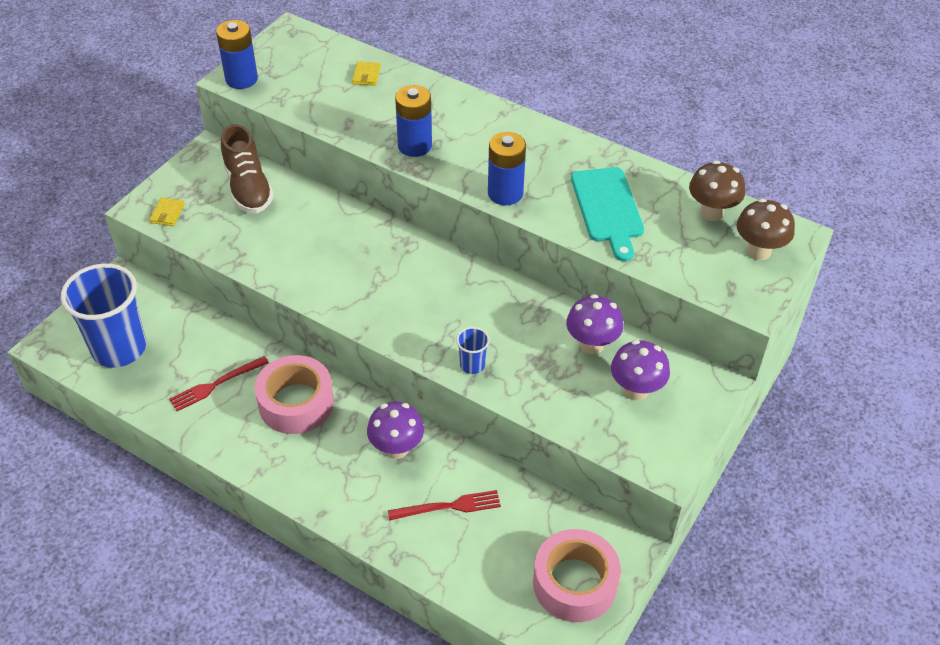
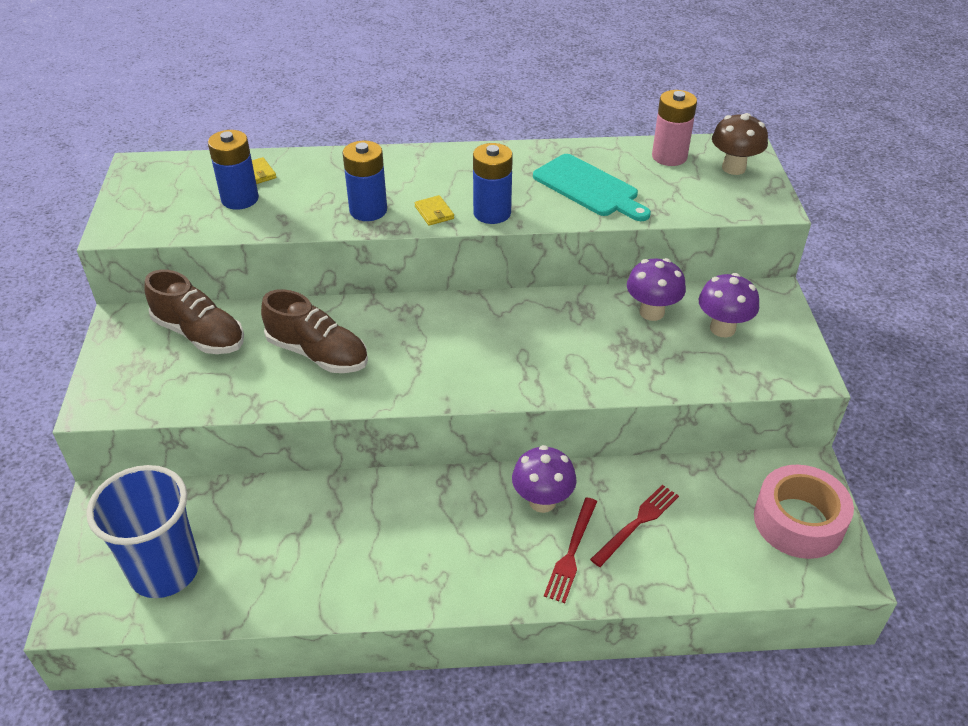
camera: 35 degrees left, 5 degrees down
yellow wallet [149,198,185,226] -> yellow wallet moved to [414,195,454,226]
red fork [169,356,269,411] -> red fork moved to [544,497,597,603]
blue battery [216,20,258,89] -> blue battery moved to [208,130,259,210]
pink tape [255,355,334,434] -> none
blue cup [456,327,490,374] -> none
brown mushroom [689,160,745,221] -> pink battery [652,90,697,166]
none -> brown shoe [261,289,368,373]

